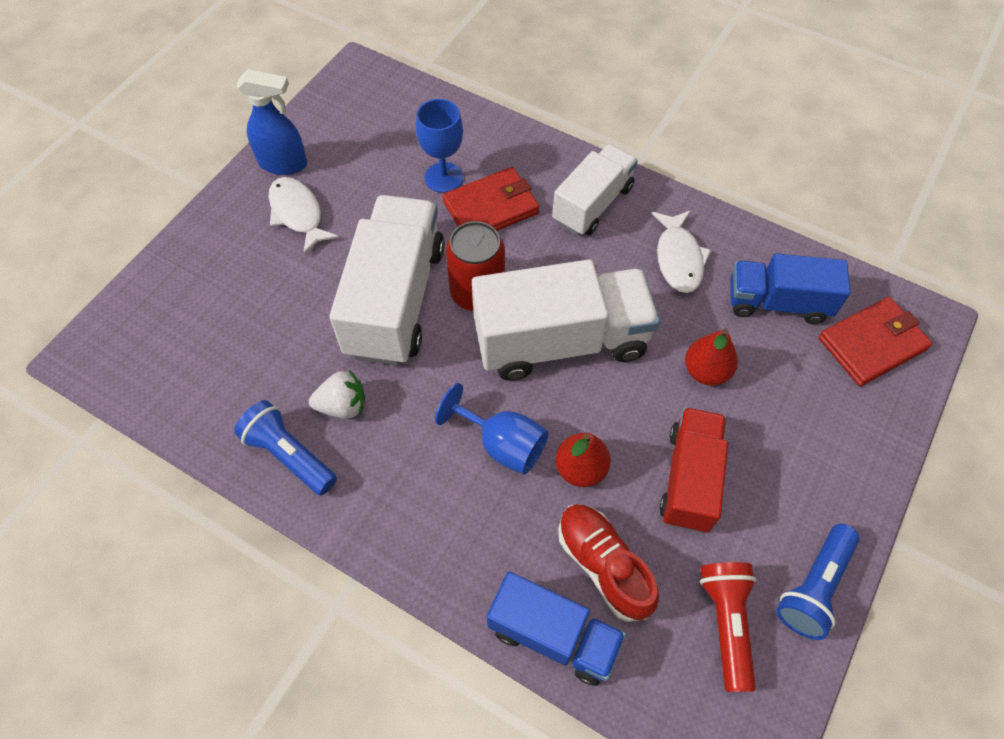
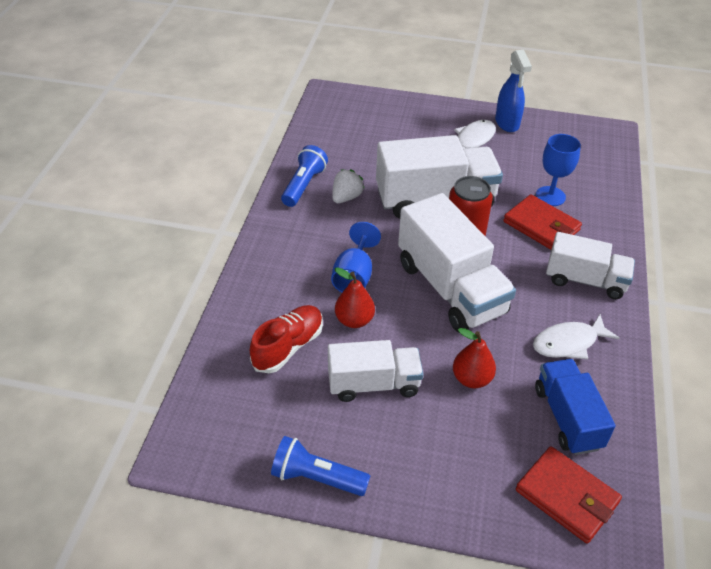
camera: 70 degrees right, 15 degrees down
white strawberry [309,370,365,419] -> white strawberry turned 120 degrees counterclockwise [332,169,365,203]
blue truck [487,572,626,686] -> none
red truck [659,407,728,532] -> white truck [328,340,423,402]
red flashlight [700,562,756,692] -> none

